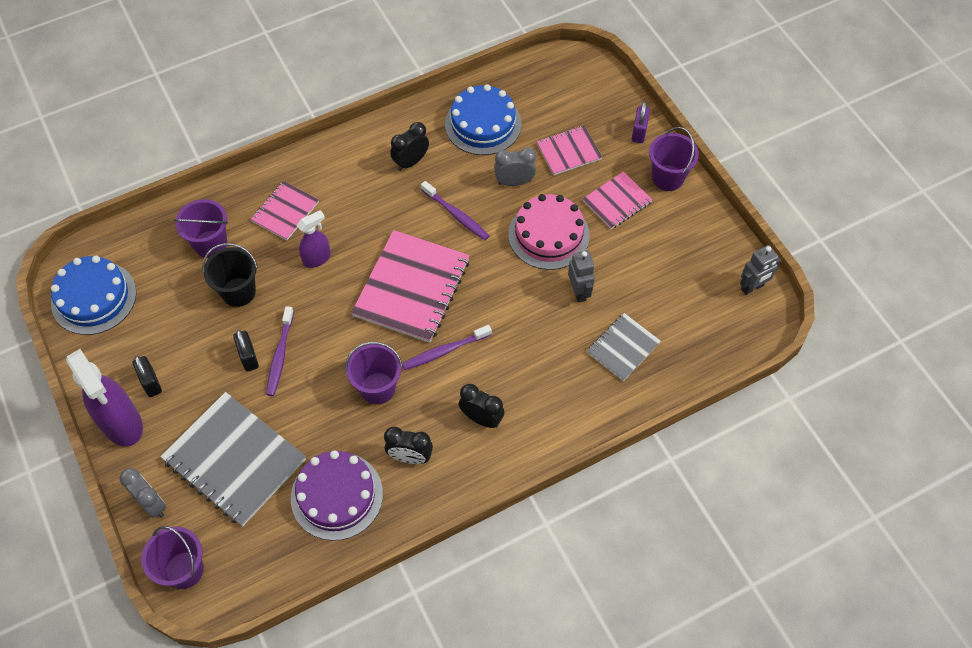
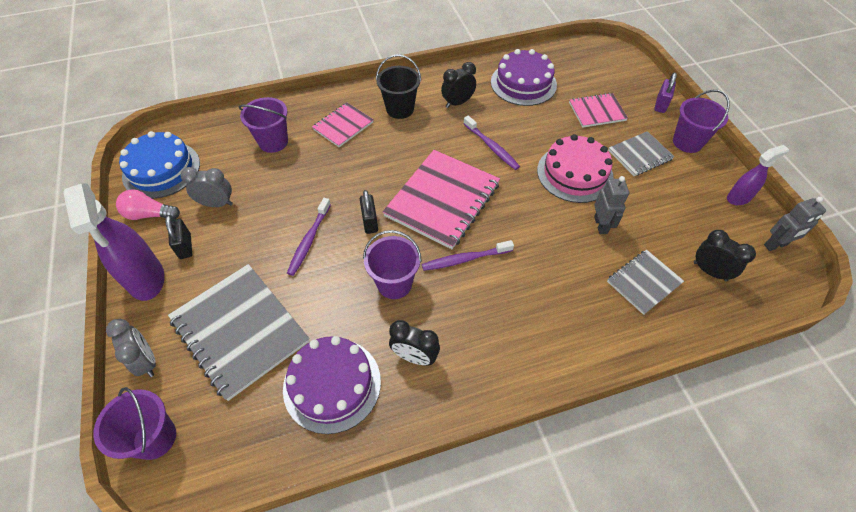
camera: 10 degrees right, 5 degrees down
black bucket [202,243,258,307] -> black bucket moved to [376,54,421,119]
black padlock [233,330,259,372] -> black padlock moved to [360,190,378,234]
purple spray bottle [297,210,331,268] -> purple spray bottle moved to [727,145,789,205]
blue cake [445,84,522,155] -> purple cake [491,49,557,106]
black clock [458,384,505,428] -> black clock moved to [694,230,756,281]
grey clock [494,148,536,186] -> grey clock moved to [181,167,233,207]
pink notebook [583,171,653,229] -> grey notebook [608,131,675,176]
none -> pink light bulb [116,189,180,220]

